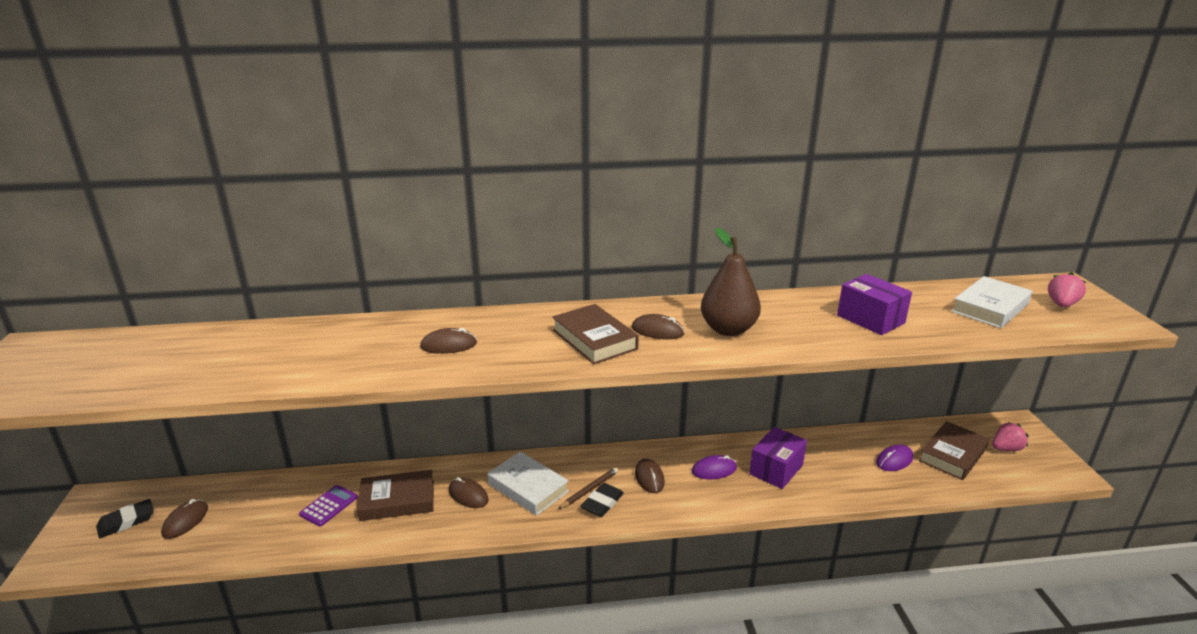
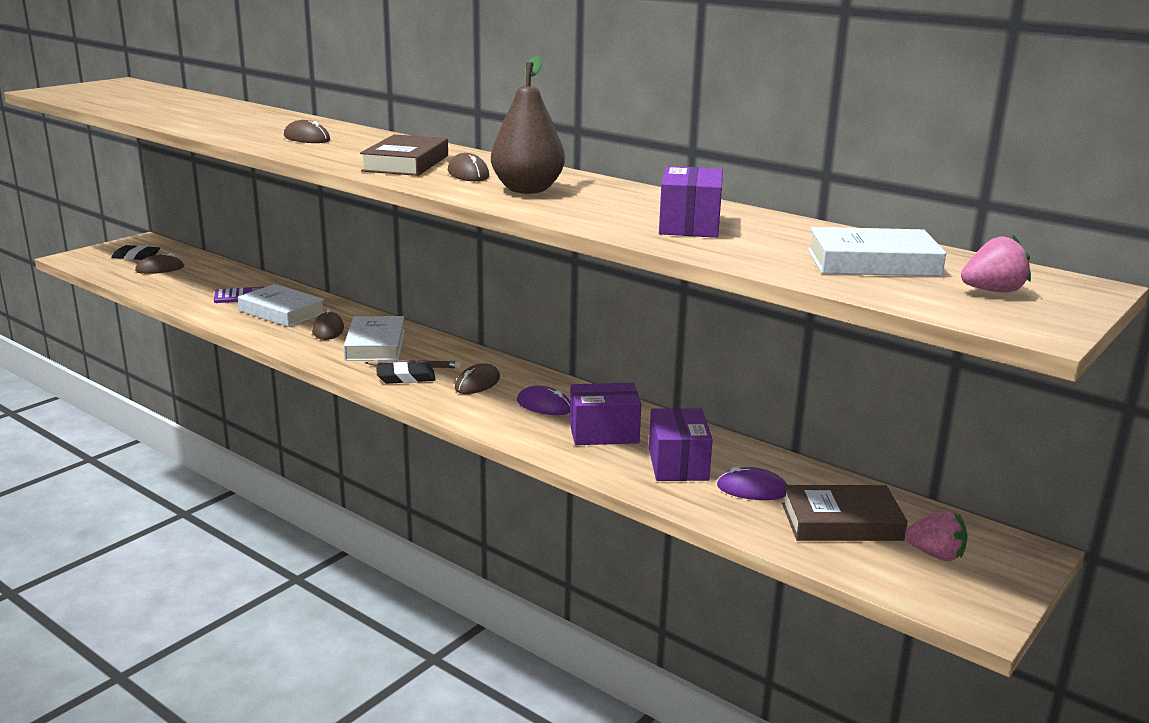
camera: 45 degrees right, 5 degrees down
brown book [357,470,434,521] -> white book [238,284,325,327]
none -> purple box [649,408,713,481]

